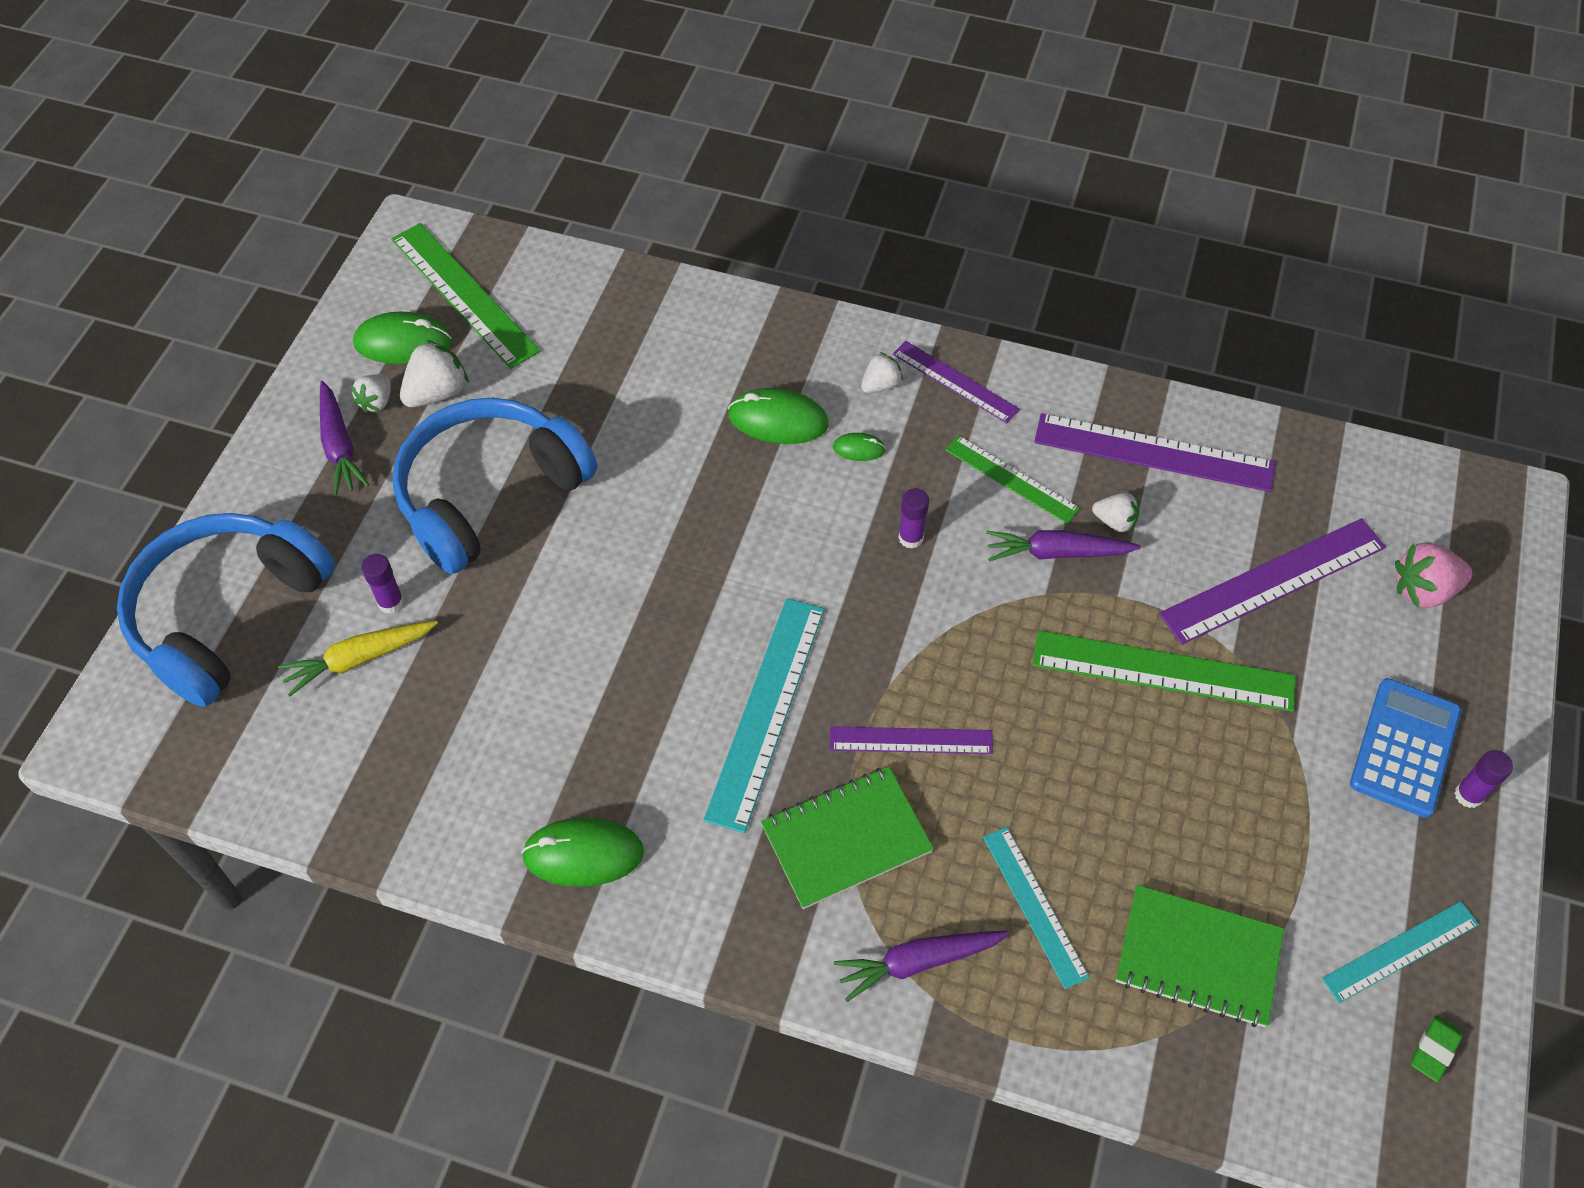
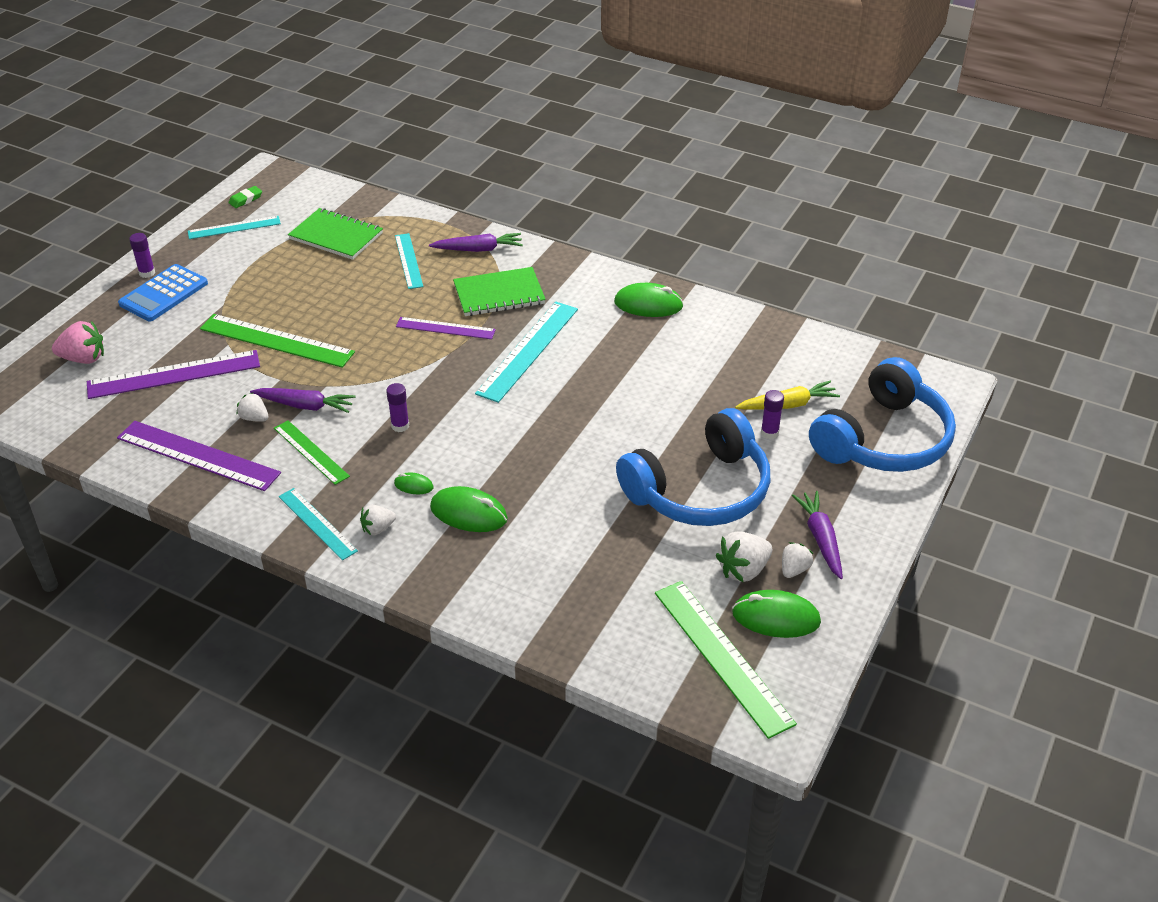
camera: 170 degrees left, 15 degrees down
purple ruler [893,341,1020,423] -> turquoise ruler [279,488,358,560]

